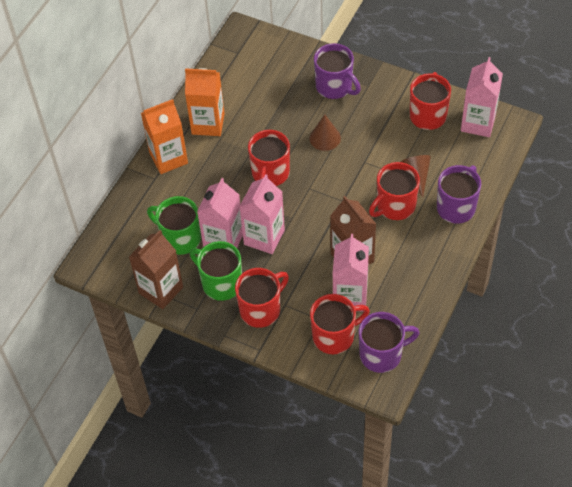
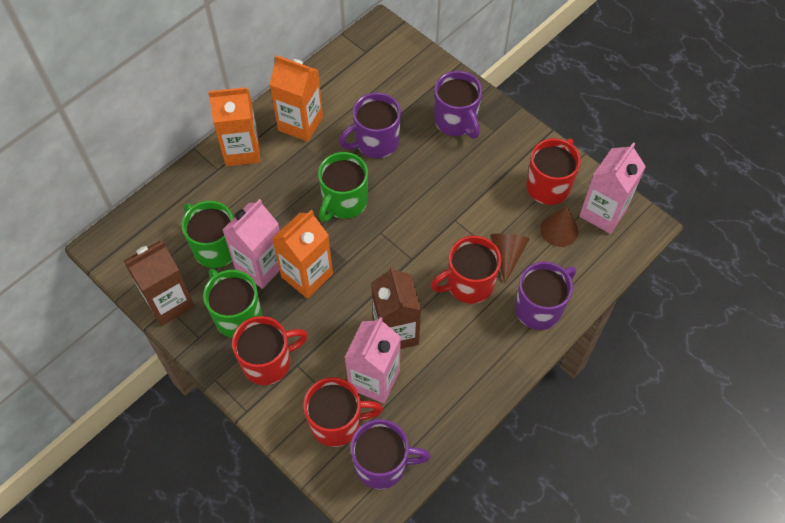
camera: 15 degrees right, 5 degrees up
pink carton [239,174,285,254] -> orange carton [272,210,333,299]
red mug [248,130,290,186] -> green mug [318,152,368,222]
brown cone [310,115,341,151] -> brown cone moved to [540,206,579,247]
none -> purple mug [339,92,401,158]

